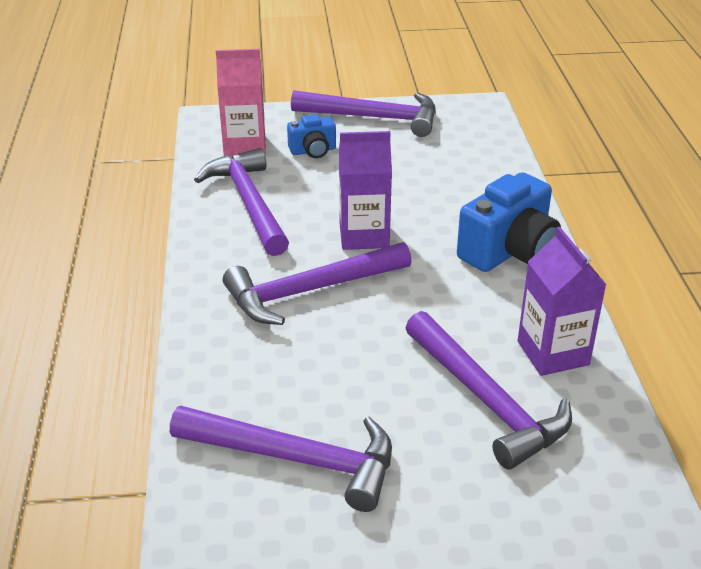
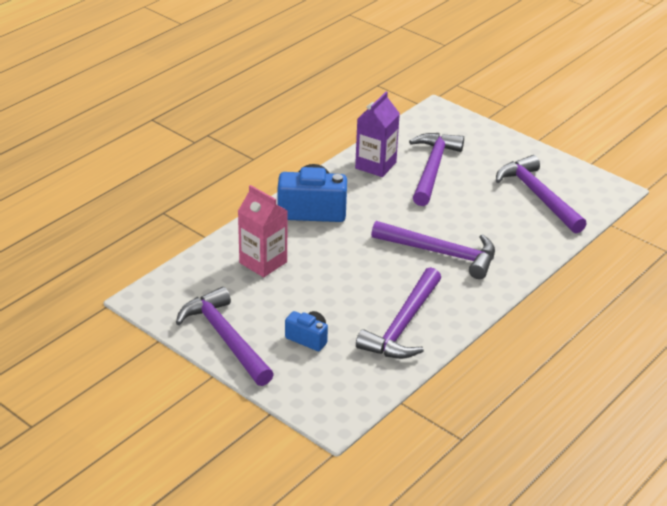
camera: 135 degrees left, 0 degrees up
pink carton [216,49,266,156] -> pink carton moved to [238,185,288,277]
purple carton [339,131,392,250] -> none

